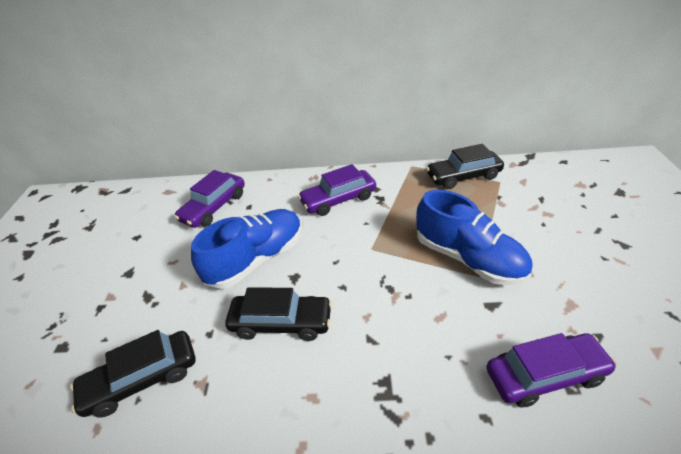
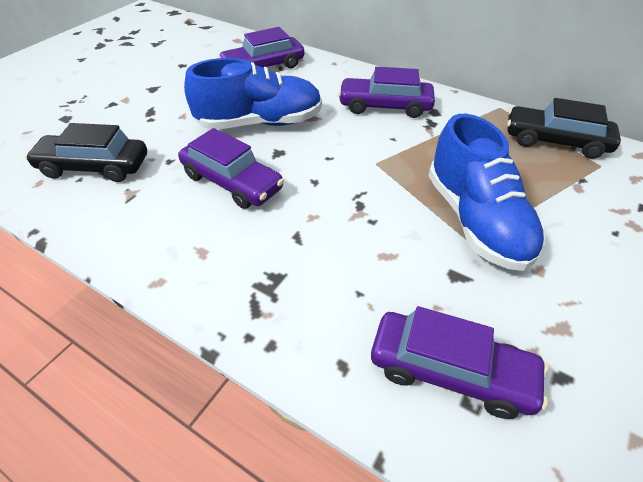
camera: 30 degrees right, 5 degrees up
black car [225,287,332,341] -> purple car [178,128,284,209]

